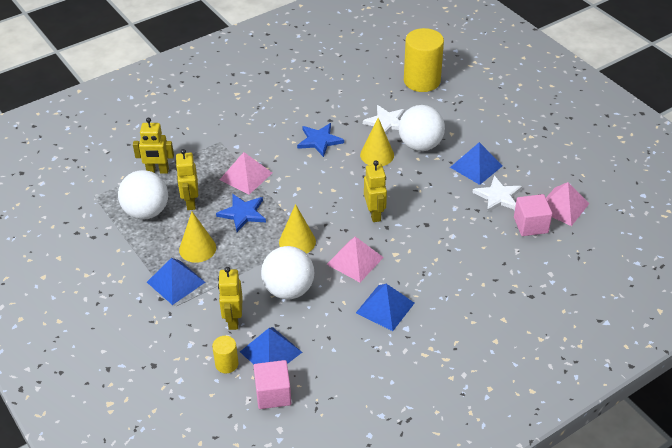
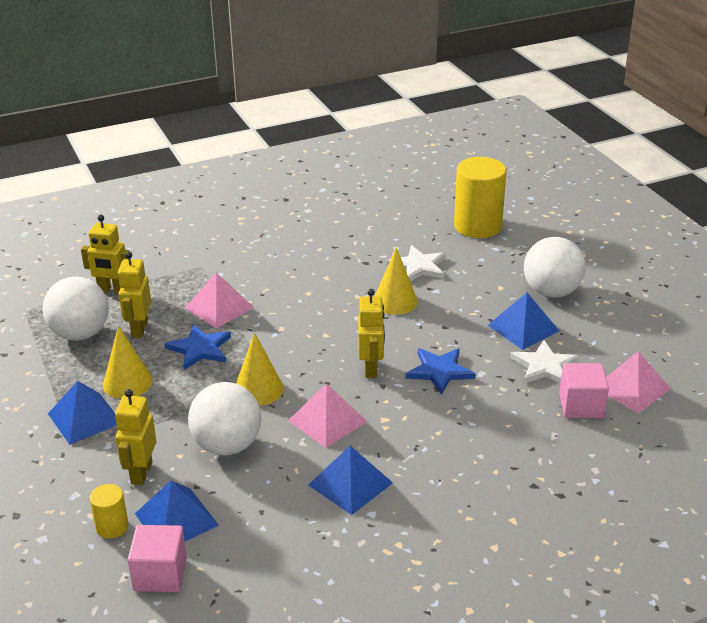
camera: 10 degrees right, 10 degrees down
blue star [297,123,344,157] -> blue star moved to [406,348,475,395]
white ball [398,105,445,151] -> white ball moved to [524,237,586,298]

